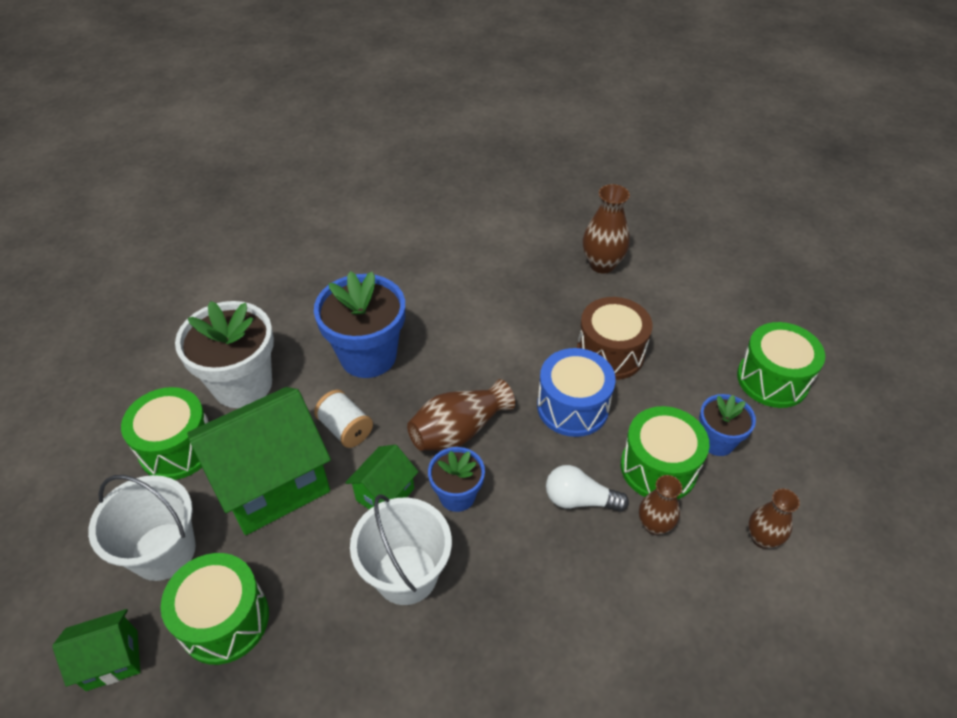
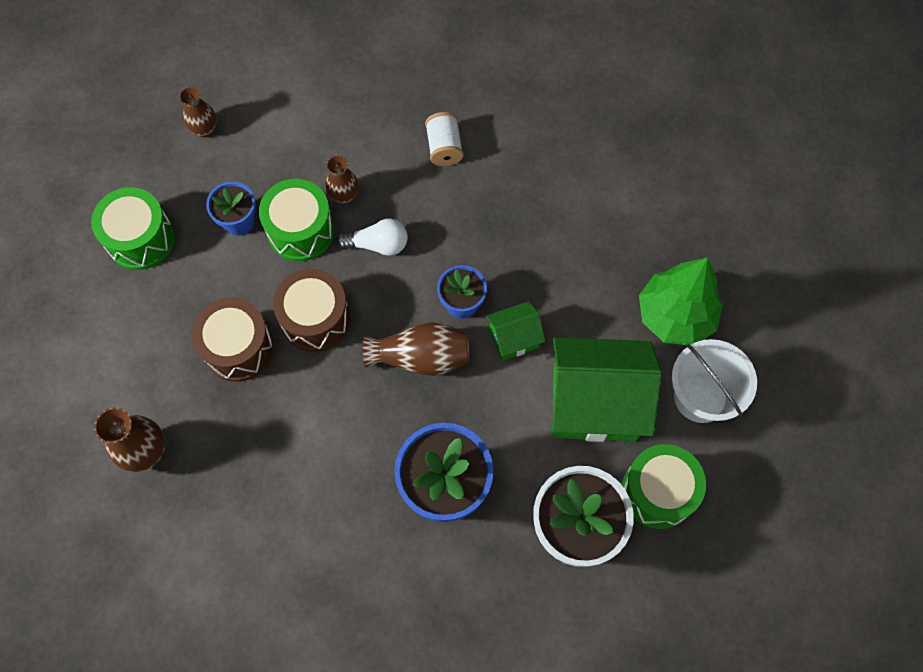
camera: 145 degrees left, 20 degrees up
green house [53,609,140,691] -> none
green drum [160,553,269,665] -> green tree [639,257,723,345]
white spool [314,390,373,448] -> white spool moved to [425,112,464,166]
white bucket [350,494,452,605] -> none
blue drum [537,348,616,437] -> brown drum [273,269,351,352]
white light bulb [546,465,629,512] -> white light bulb turned 45 degrees counterclockwise [336,219,408,256]
brown vase [748,489,800,549] -> brown vase moved to [179,87,217,138]

